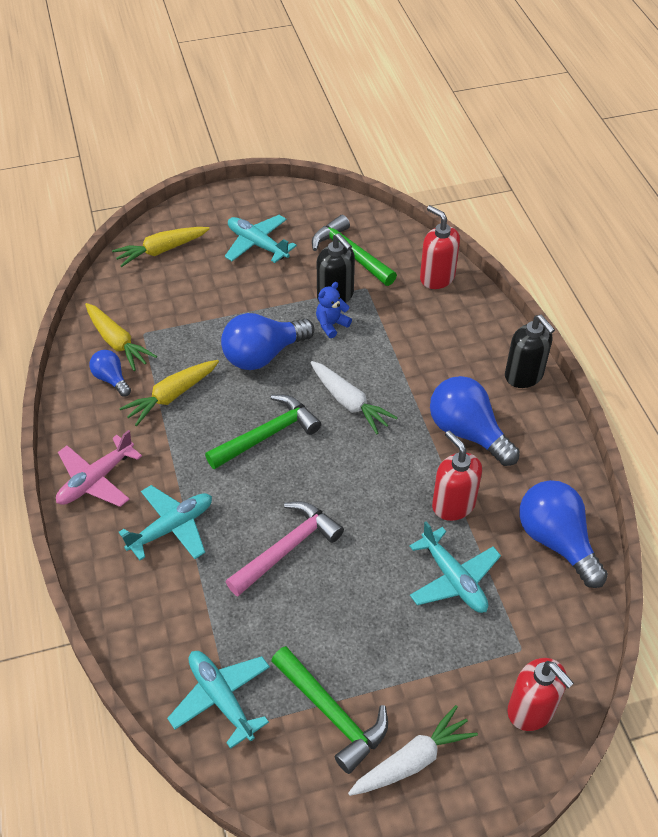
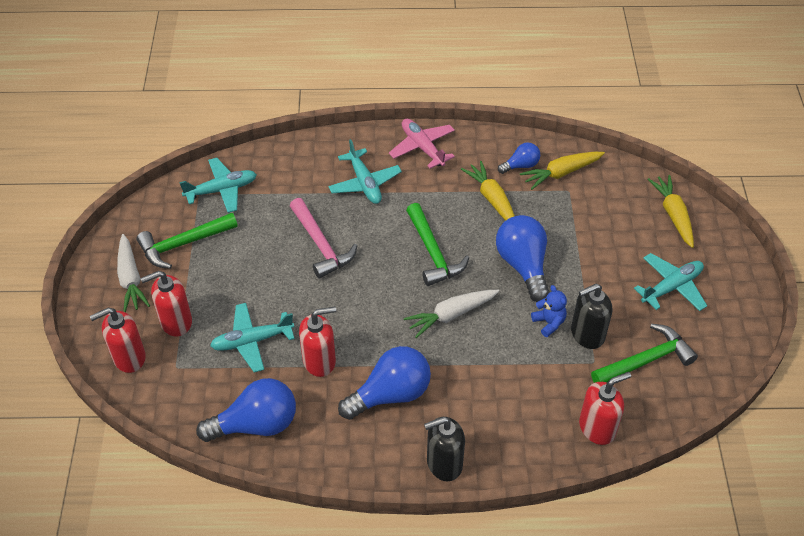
camera: 105 degrees right, 0 degrees up
none -> red soap dispenser [141,271,192,336]

